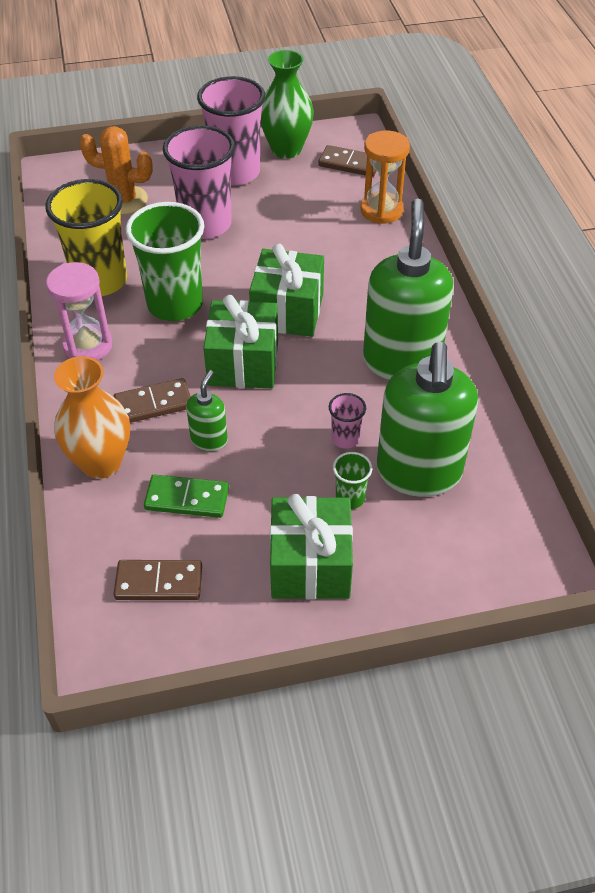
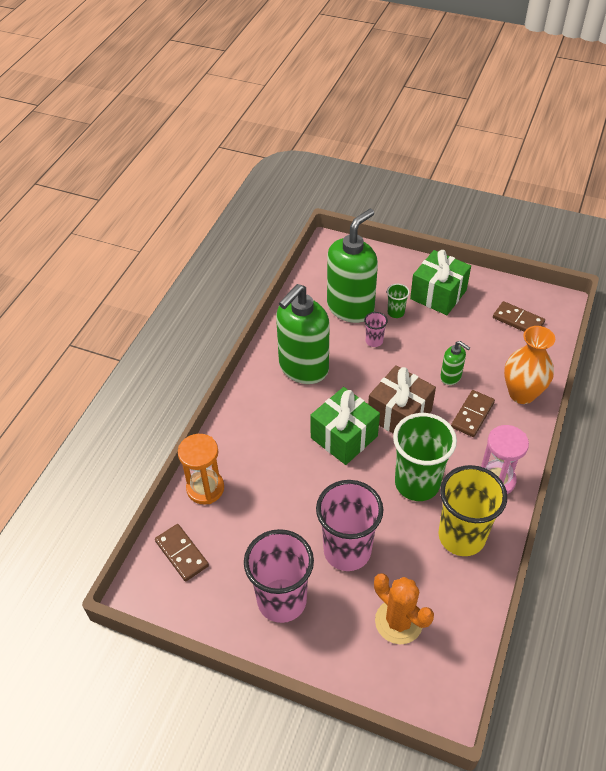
camera: 145 degrees left, 0 degrees up
brown domino [113,378,191,423] -> brown domino turned 75 degrees counterclockwise [451,390,495,437]
green domino [144,474,229,518] -> none
green soap dispenser [186,370,228,451] -> green soap dispenser turned 105 degrees counterclockwise [440,341,470,385]
green gift [203,295,278,388] -> brown gift [368,365,436,434]
green vase [261,50,314,159] -> none

